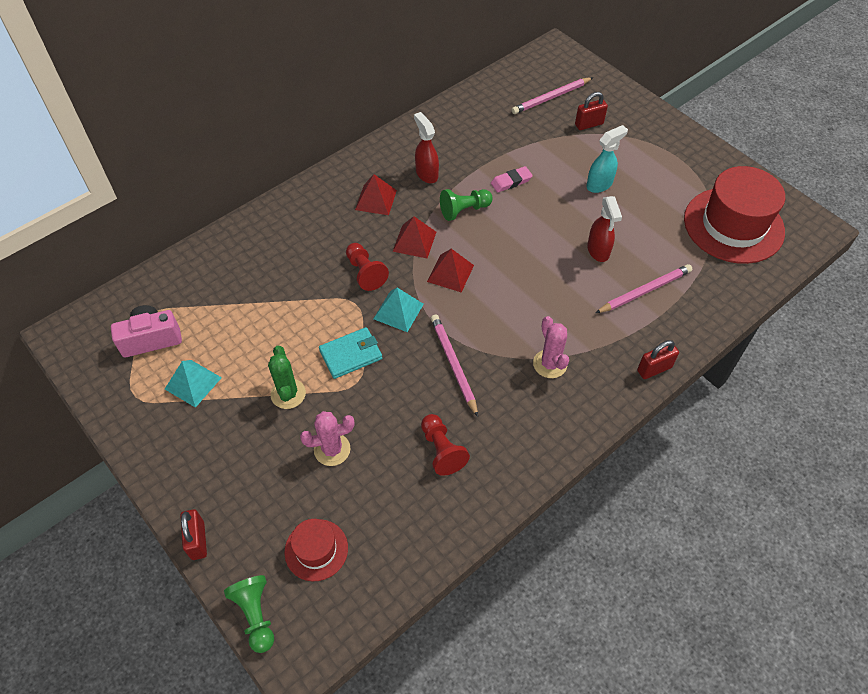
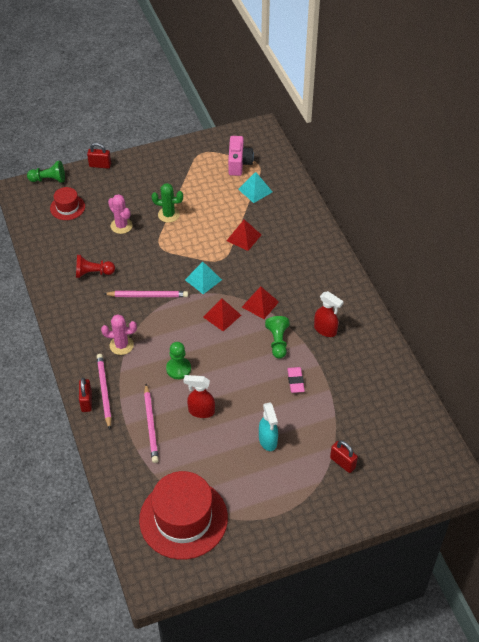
camera: 110 degrees right, 5 degrees down
turquoise pyramid [165,360,222,408] -> turquoise pyramid moved to [238,172,272,203]
pink cactus [300,411,355,466] -> pink cactus turned 45 degrees counterclockwise [108,194,133,234]
turquoise wallet [319,327,382,379] -> none
red pawn [346,243,389,291] -> none
red pyramid [355,174,397,215] -> red pyramid moved to [226,219,261,251]
red spray bottle [414,112,439,183] -> red spray bottle turned 45 degrees clockwise [314,291,344,337]
pink pencil [511,77,593,114] -> pink pencil moved to [97,354,112,429]
red padlock [575,92,608,130] -> red padlock turned 45 degrees counterclockwise [330,440,358,473]
none -> green pawn [166,342,191,379]

